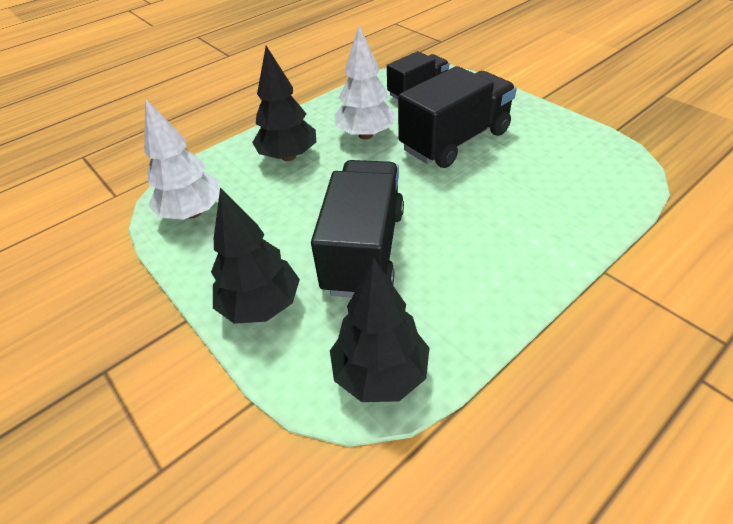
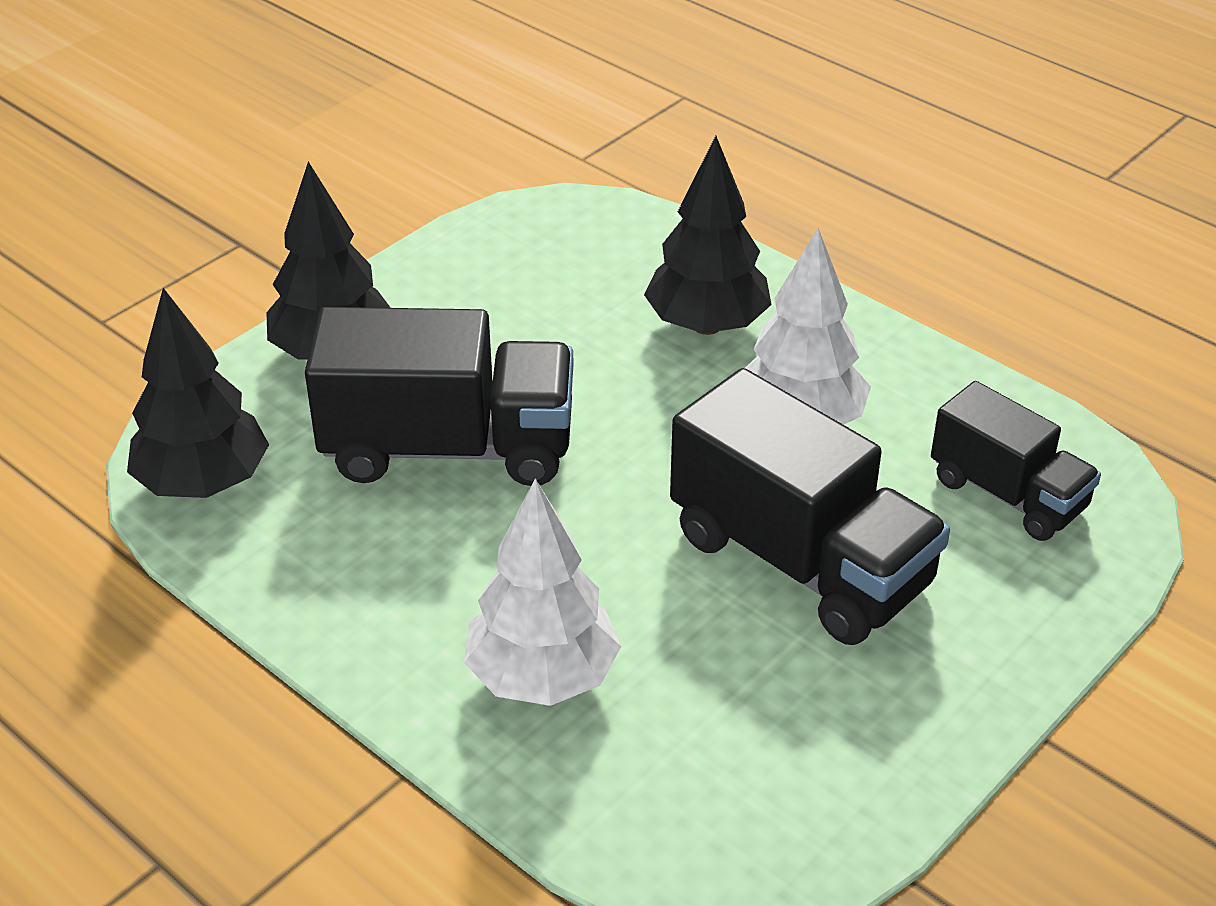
camera: 80 degrees right, 5 degrees down
white tree [144,98,221,220] -> white tree moved to [464,479,621,706]

